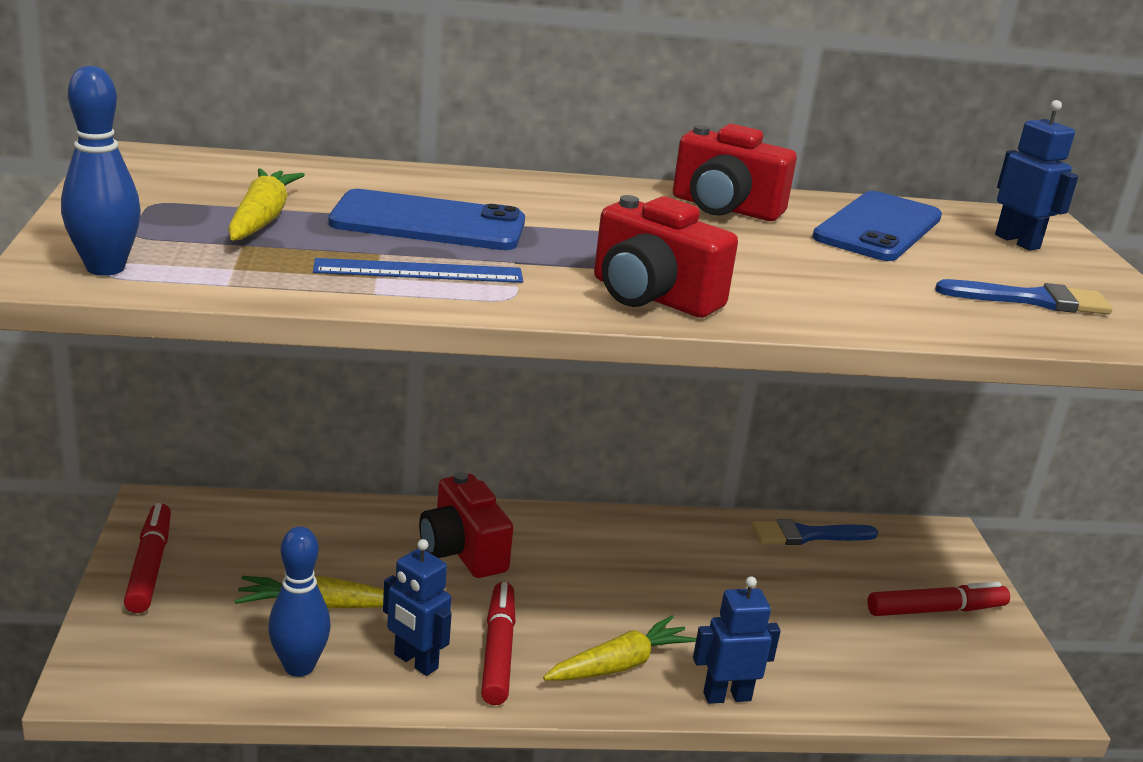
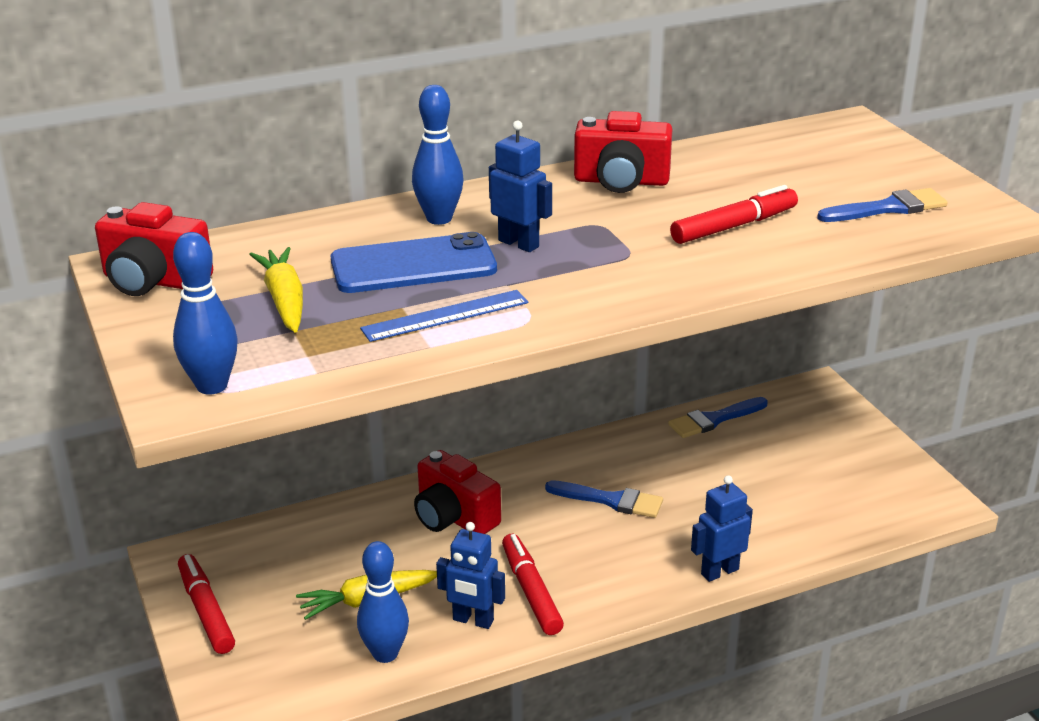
camera: 15 degrees left, 5 degrees up
yellow carrot [543,616,696,681] -> none
red camera [594,195,738,318] -> red camera moved to [95,202,213,296]
blue phone [812,191,942,261] -> none
red marker [867,582,1010,616] -> red marker moved to [670,185,798,244]
blue robot [995,100,1078,251] -> blue robot moved to [489,121,552,252]
none -> blue bowling pin [412,85,463,225]
none -> blue brush [545,480,663,518]

